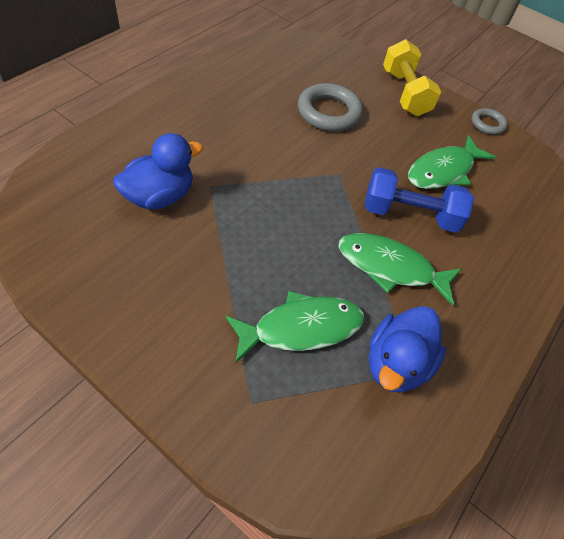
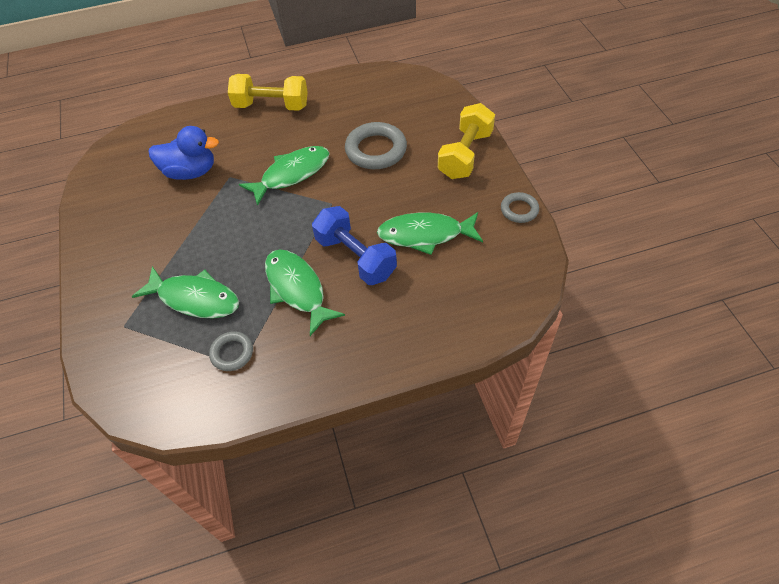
camera: 45 degrees right, 0 degrees up
blue duck [369,306,446,392] -> grey ring [209,331,253,371]
none -> yellow dumbbell [228,74,308,111]
none -> green fish [239,146,330,206]

